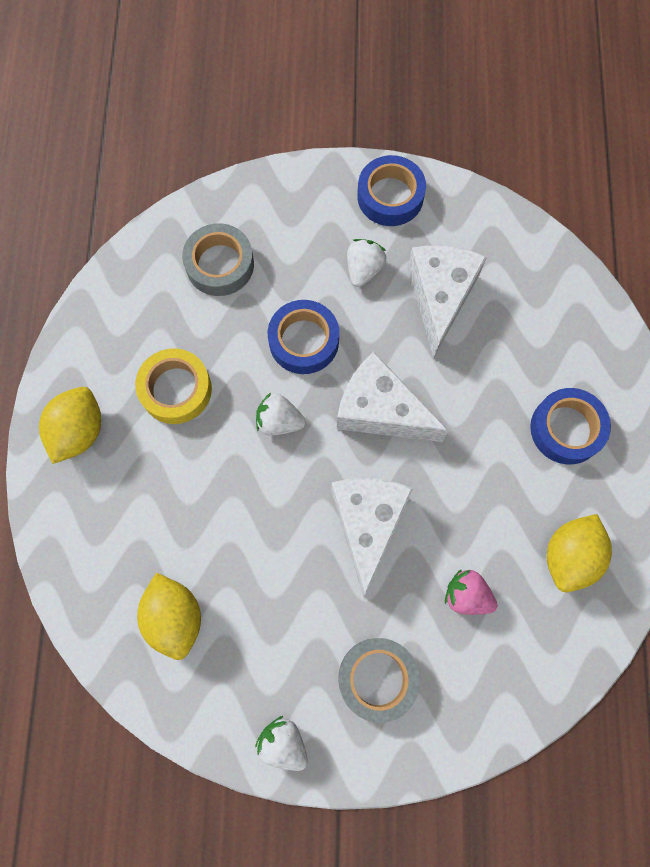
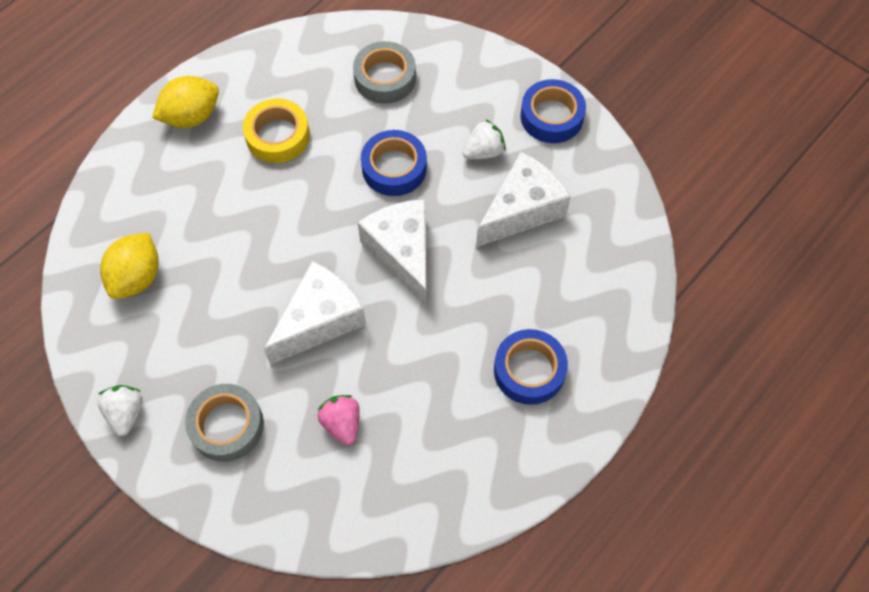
camera: 40 degrees right, 10 degrees down
white strawberry [256,393,306,436] -> none
yellow lemon [547,514,612,592] -> none

